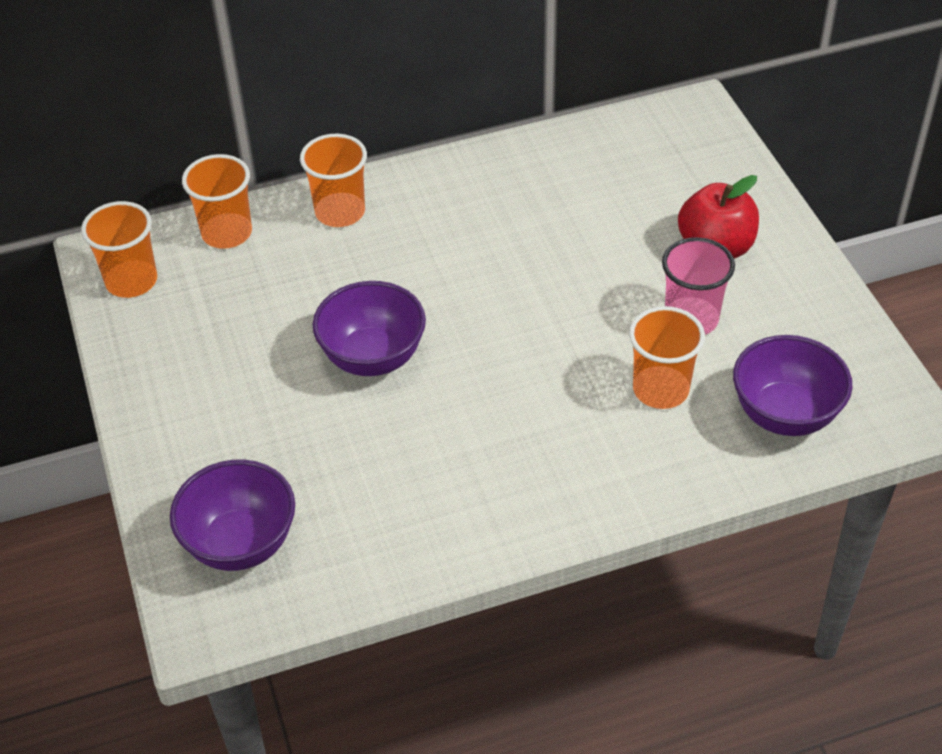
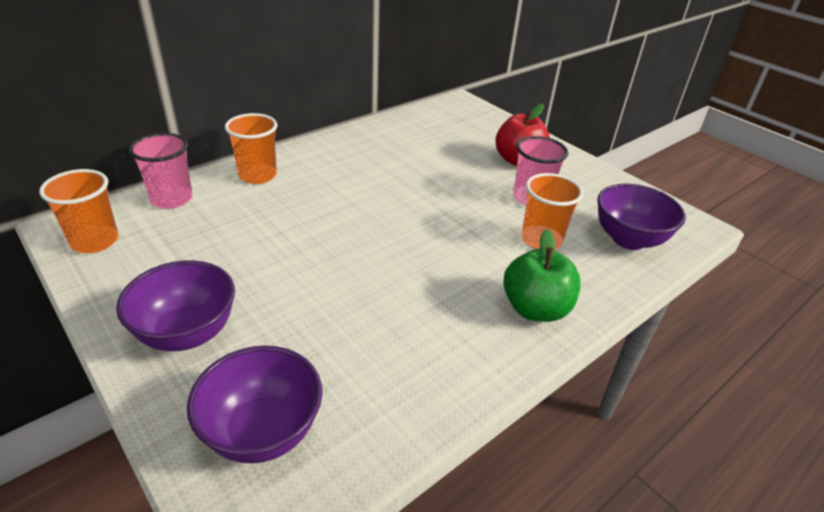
camera: 25 degrees left, 10 degrees down
orange cup [182,154,252,249] -> pink cup [129,133,193,209]
purple bowl [313,281,426,376] -> purple bowl moved to [116,260,235,351]
none -> green apple [503,229,581,322]

